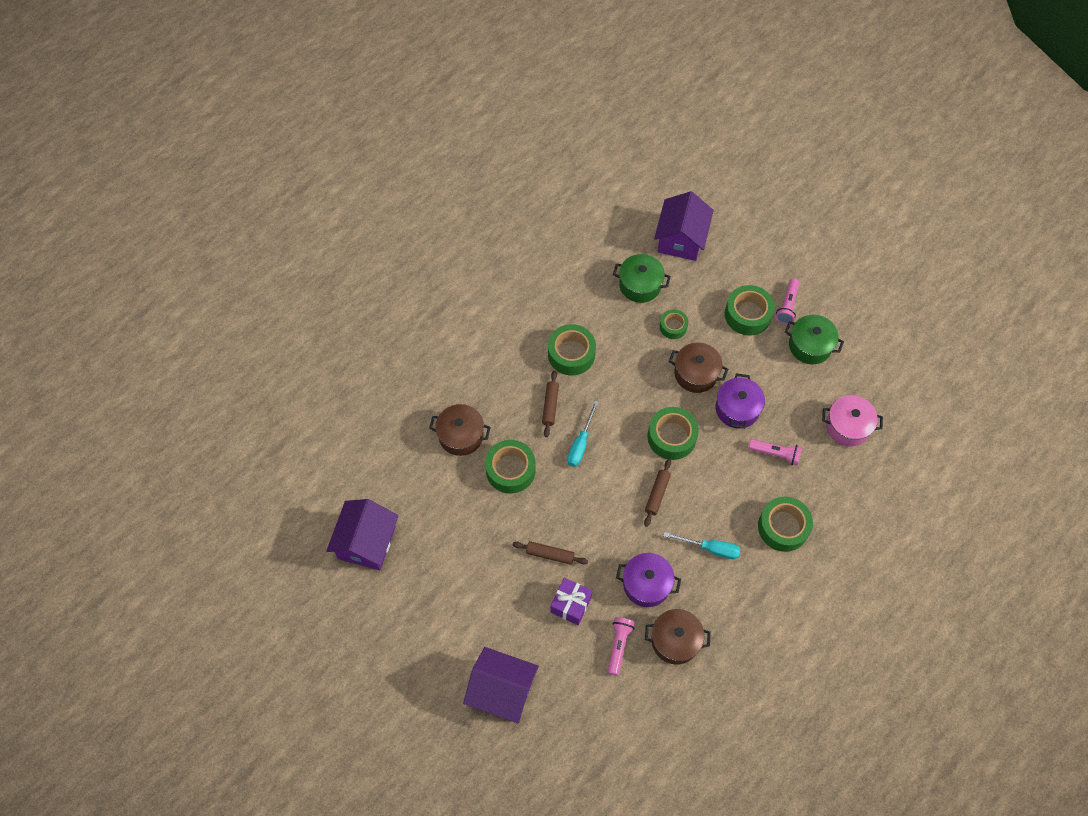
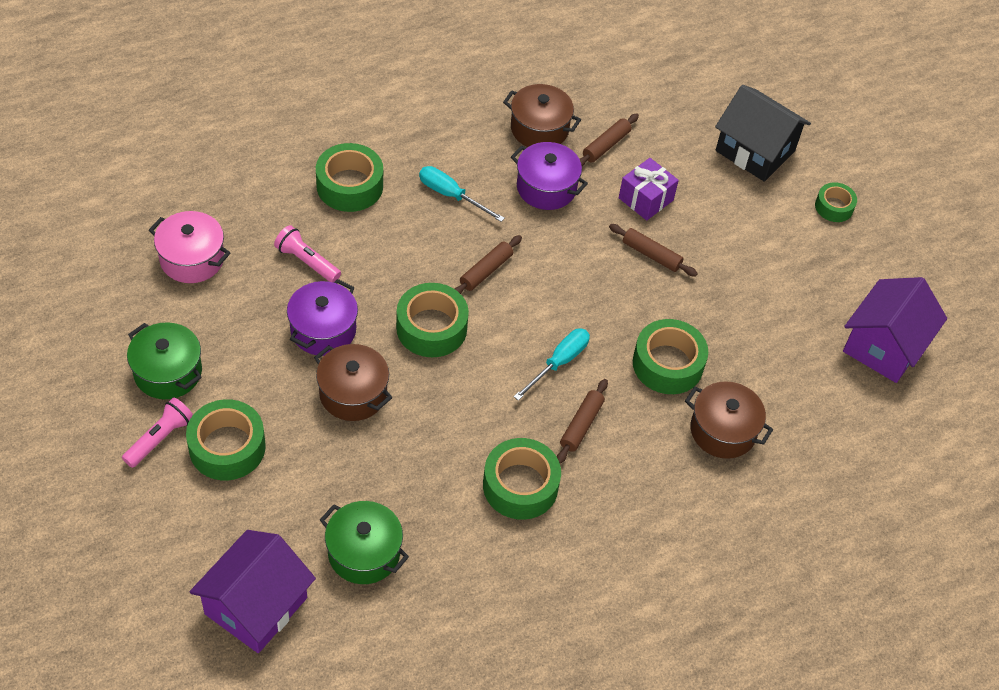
camera: 165 degrees left, 10 degrees down
purple house [463,647,539,723] -> black house [715,85,811,182]
pink flashlight [608,617,635,675] -> brown rolling pin [580,114,639,166]
green tape [660,309,688,339] -> green tape moved to [815,182,857,222]

